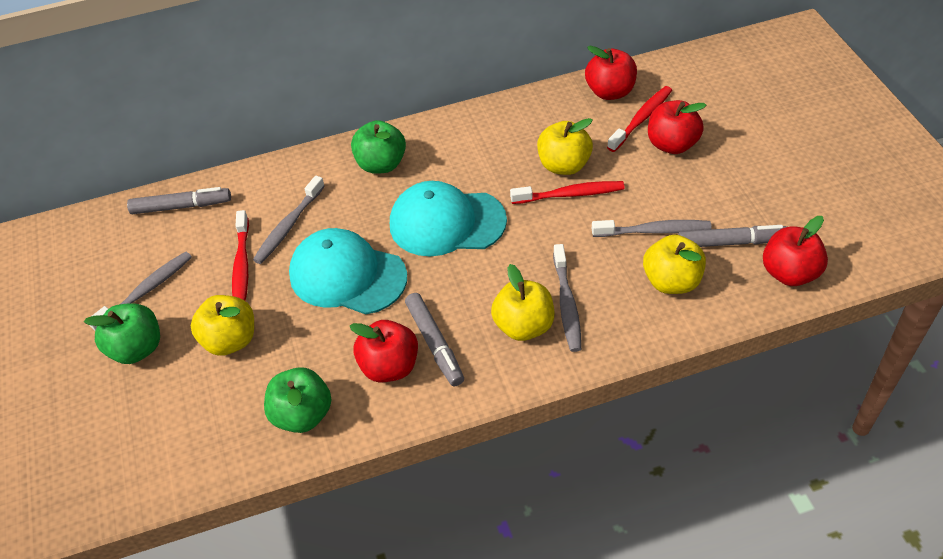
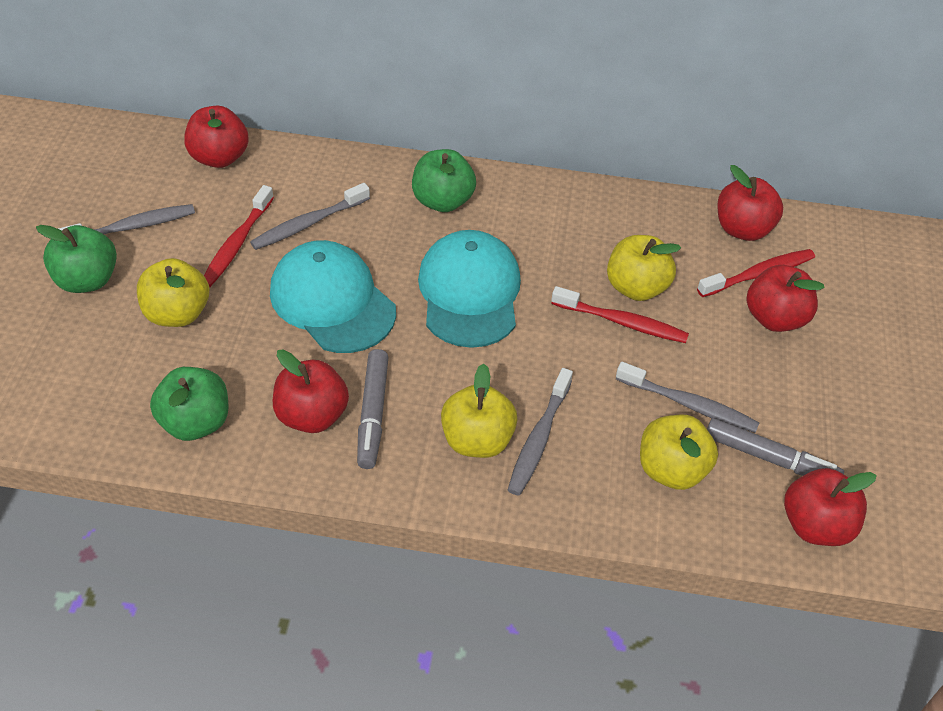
camera: 20 degrees right, 0 degrees up
grey marker [127,187,231,214] -> red apple [184,106,249,168]
turquoise cap [390,181,507,256] -> turquoise cap turned 60 degrees clockwise [418,230,521,348]

